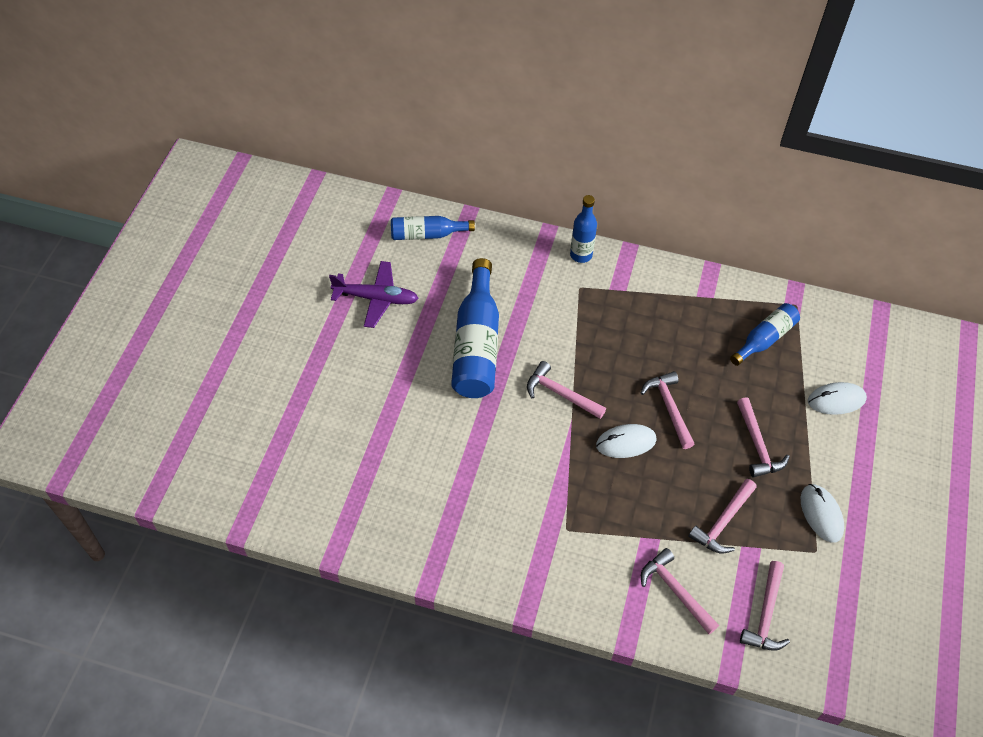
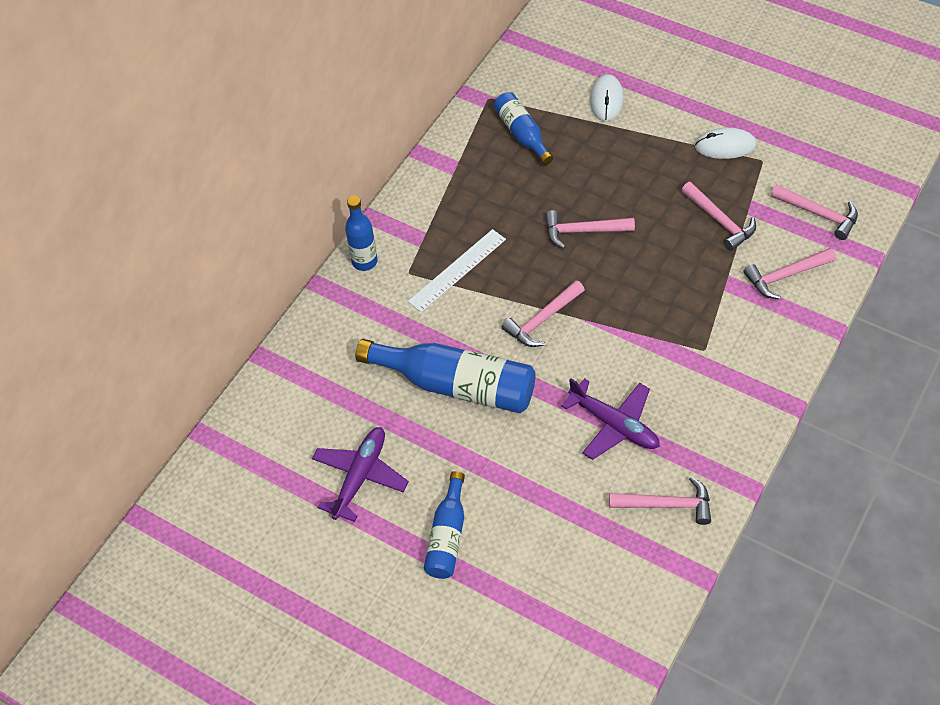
camera: 70 degrees left, 0 degrees up
blue bottle [391,216,475,240] -> blue bottle moved to [424,471,465,579]
white mouse [596,424,657,458] -> none
pink hammer [737,397,790,478] -> pink hammer moved to [609,476,711,525]
none -> white ruler [408,229,506,312]
none -> purple plane [561,378,660,460]

